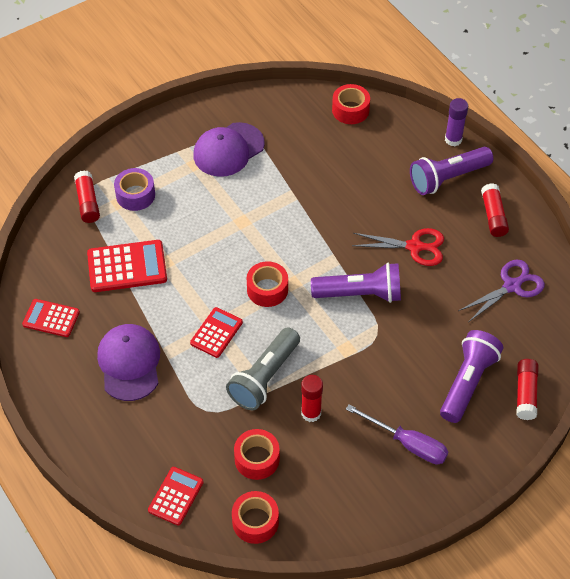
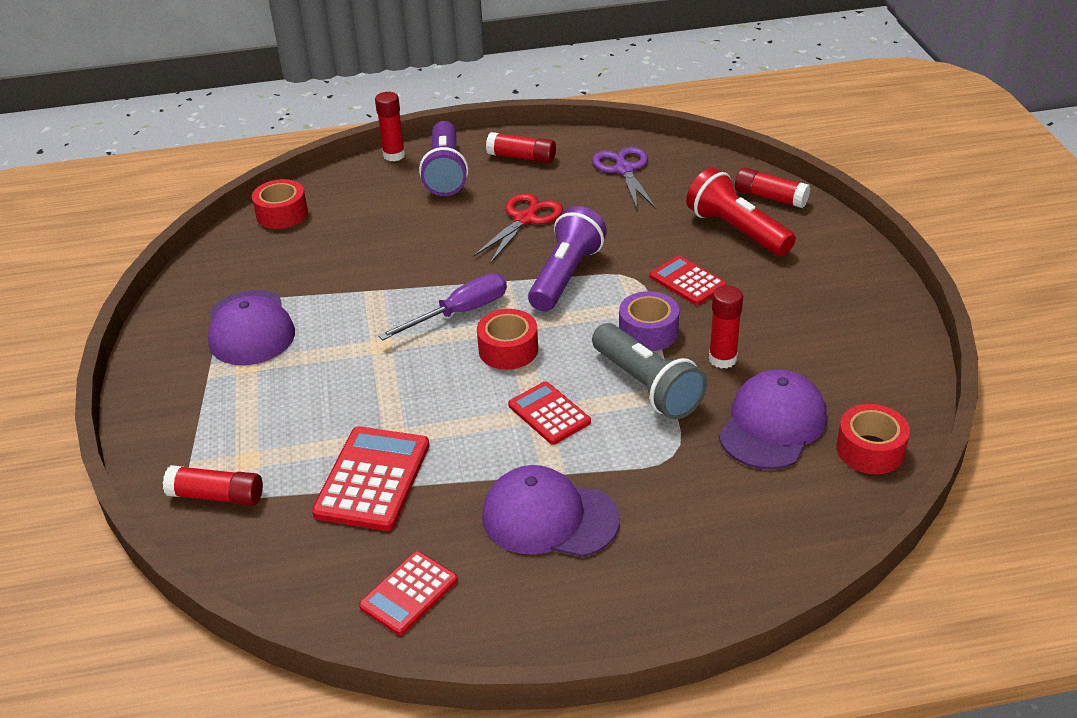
camera: 65 degrees left, 15 degrees down
purple tape [114,168,155,211] -> purple tape moved to [619,291,679,351]
red calculator [148,467,204,526] -> red calculator moved to [650,256,727,305]
red tape [234,429,280,480] -> purple cap [719,369,827,470]
purple screwdriver [346,404,448,464] -> purple screwdriver moved to [378,273,507,340]
purple flashlight [440,330,503,423] -> red flashlight [686,168,796,256]
purple glue stick [445,98,468,146] -> red glue stick [375,92,405,162]

